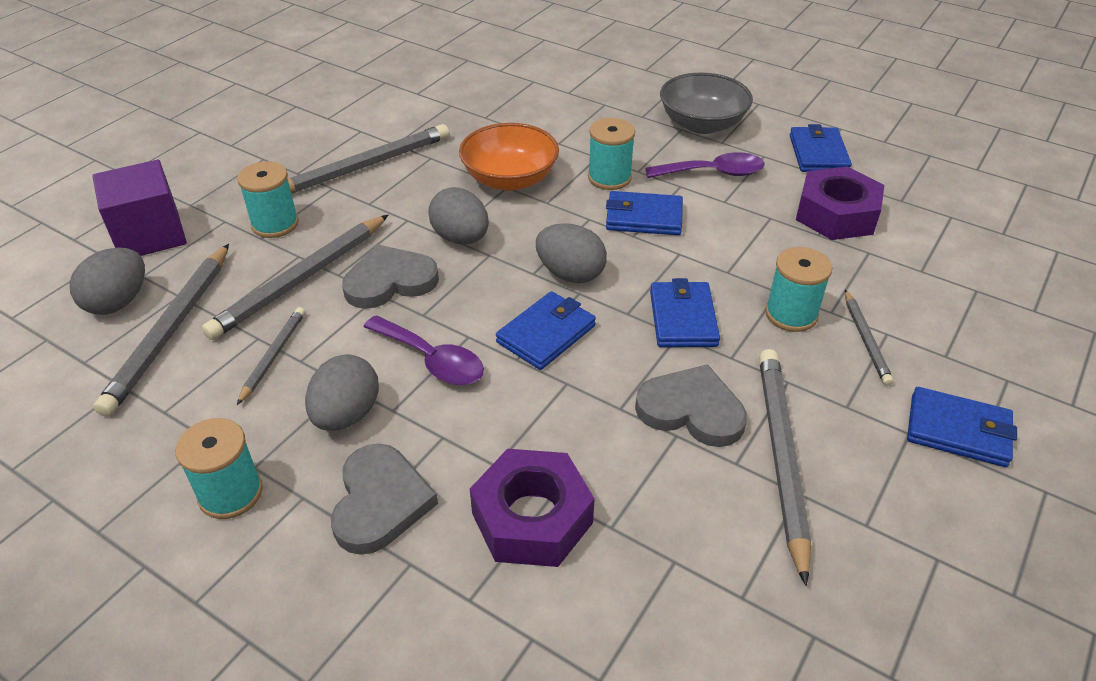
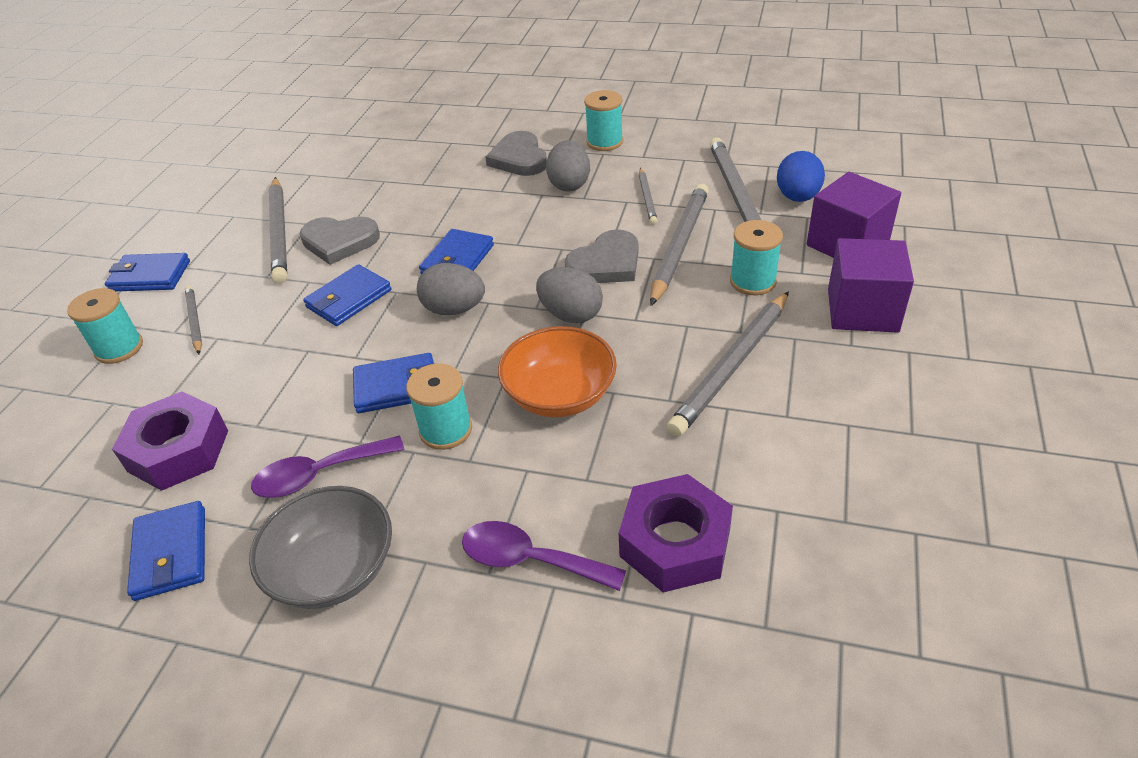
camera: 165 degrees right, 0 degrees up
grey egg [70,248,145,315] -> blue egg [777,151,825,202]
purple spoon [363,315,484,385] -> purple spoon moved to [462,521,626,591]
purple nut [470,449,595,567] -> purple nut moved to [619,474,733,592]
blue wallet [650,278,720,347] -> blue wallet turned 60 degrees clockwise [303,264,391,326]
turquoise spool [765,247,832,332] -> turquoise spool moved to [67,288,143,364]
none -> purple cube [828,238,914,333]

